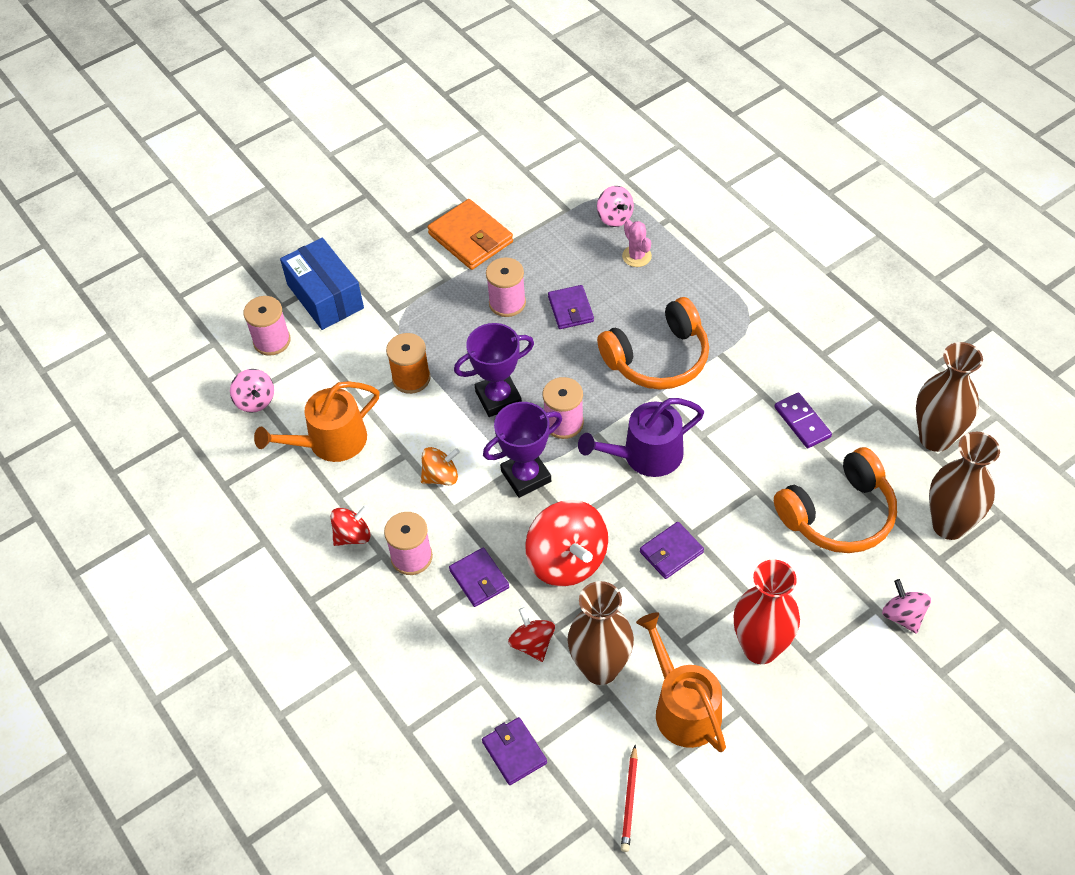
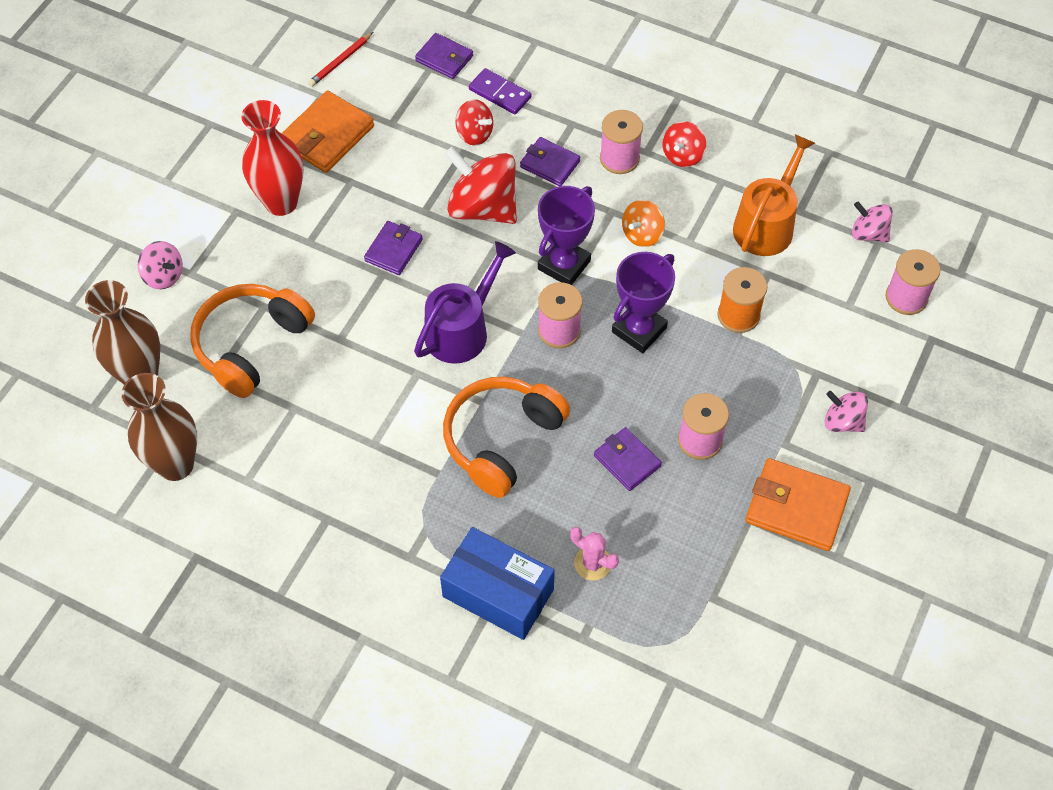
camera: 150 degrees right, 5 degrees up
blue box [280,237,364,330] -> blue box moved to [440,527,555,640]
brown vase [568,581,634,685] -> none
pink spinning top [597,186,634,227] -> pink spinning top moved to [825,391,868,432]
red pencil [621,745,638,852] -> red pencil turned 120 degrees counterclockwise [308,32,373,87]
orange watering can [636,612,726,752] -> orange wallet [282,90,374,173]
purple domino [774,393,832,448] -> purple domino moved to [469,68,532,114]

